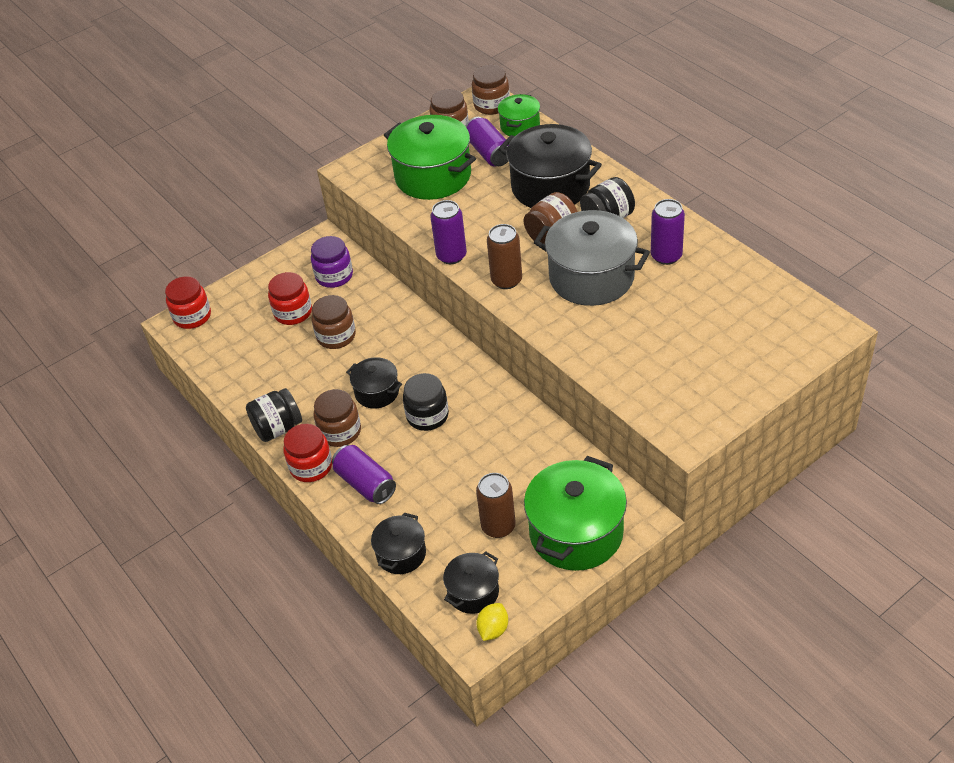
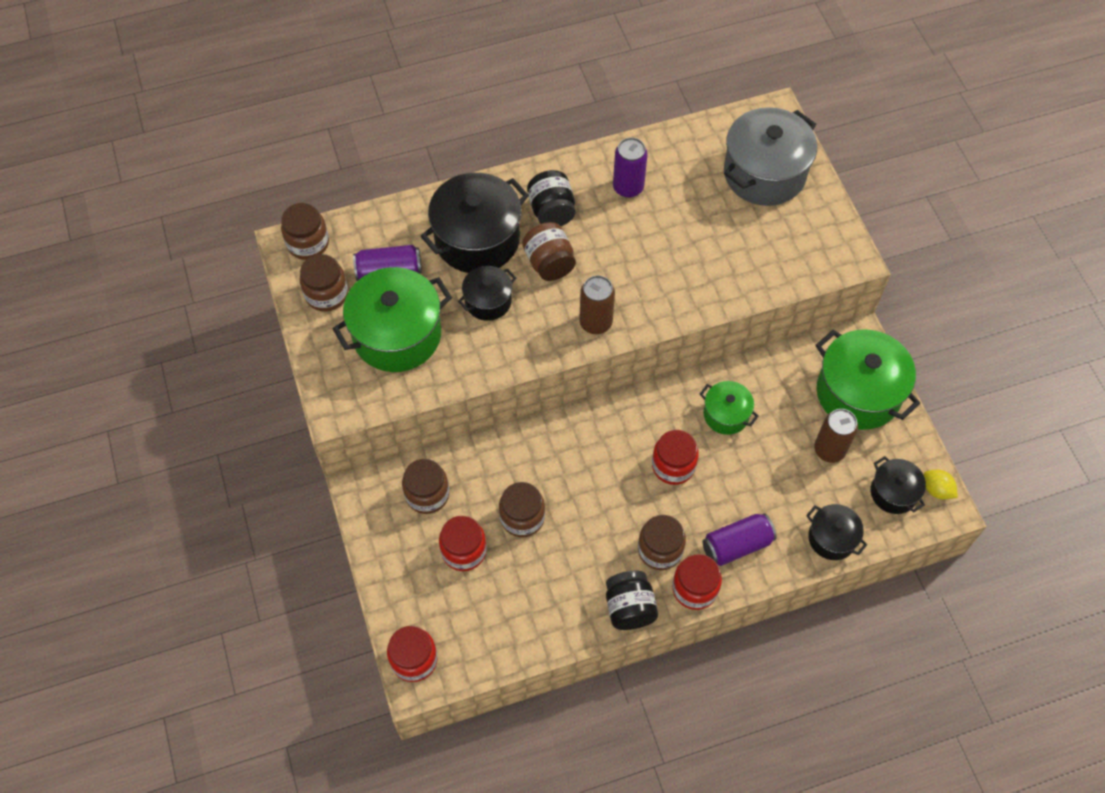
camera: 75 degrees left, 15 degrees up
purple jar [311,236,353,288] -> brown jar [402,459,449,514]
black pot [346,357,402,409] -> black pot moved to [458,266,516,321]
black jar [403,373,449,431] -> red jar [652,430,699,485]
purple can [430,200,467,264] -> none
green pot [498,94,540,136] -> green pot moved to [700,381,759,435]
grey pot [534,210,650,306] -> grey pot moved to [724,107,817,206]

